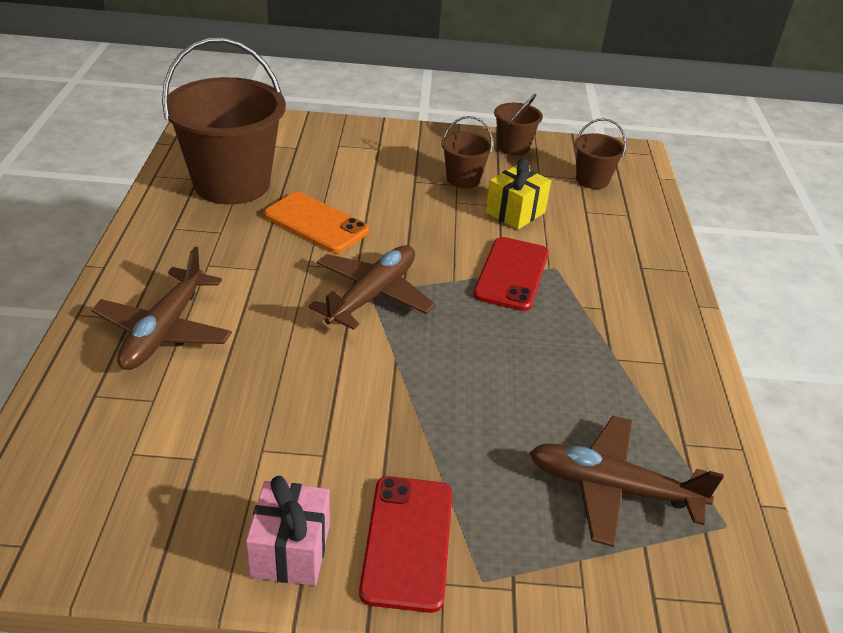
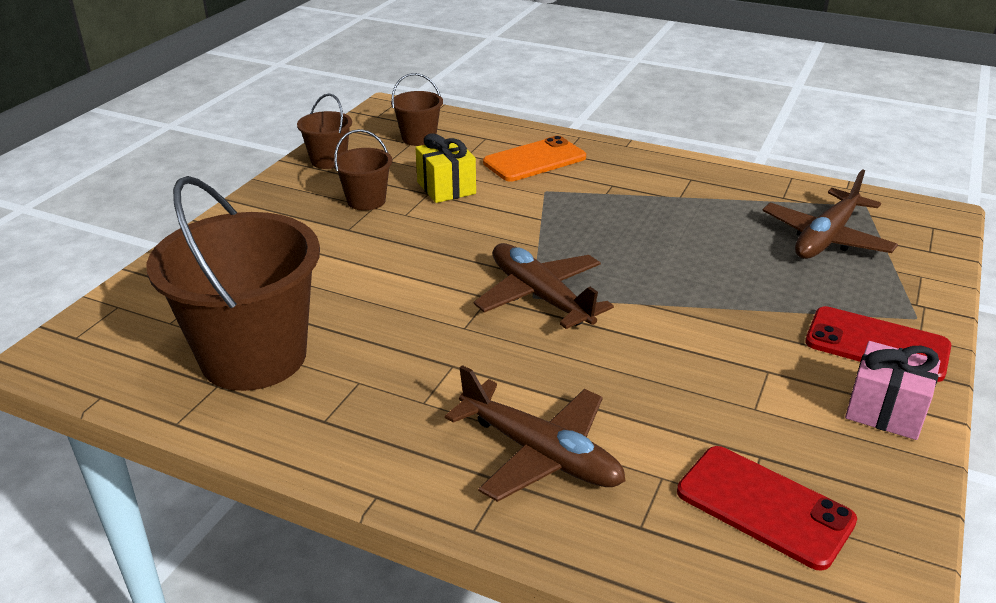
camera: 65 degrees left, 5 degrees down
orange phone [264,192,369,253] -> orange phone moved to [483,136,586,181]
red phone [473,237,549,311] -> red phone moved to [677,446,857,571]

